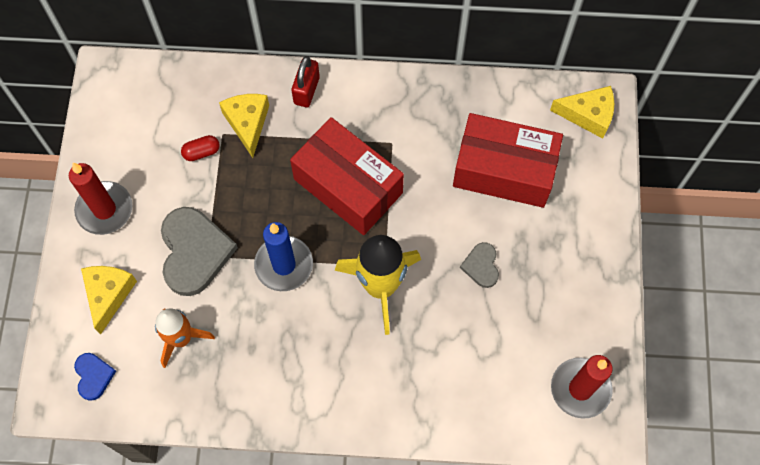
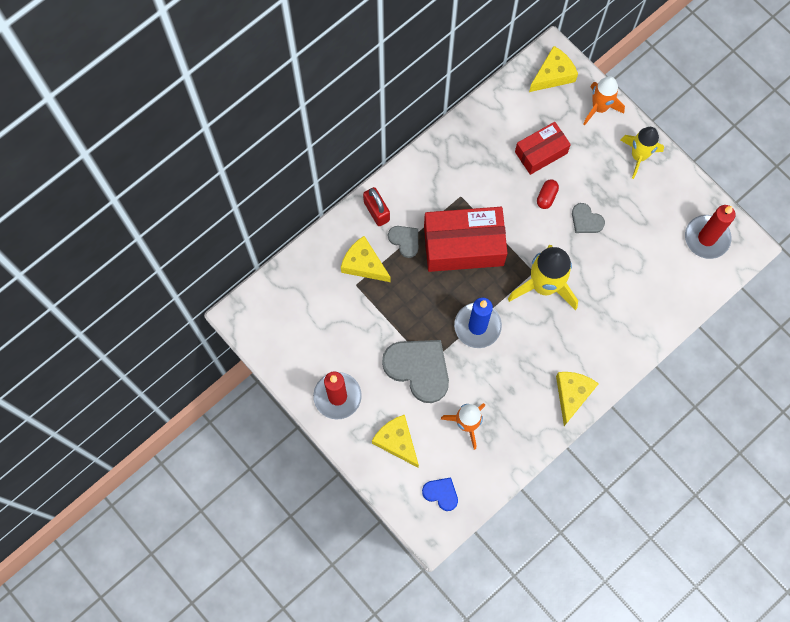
camera: 45 degrees left, 5 degrees up
red capsule [181,135,220,161] -> red capsule moved to [537,179,559,209]
red box [453,113,563,208] -> red box [515,122,571,175], size x0.60
none -> grey heart [388,226,418,258]
none -> yellow cheese [556,372,599,426]
none -> orange rocket [583,76,625,125]
none -> yellow rocket [620,127,664,179]

